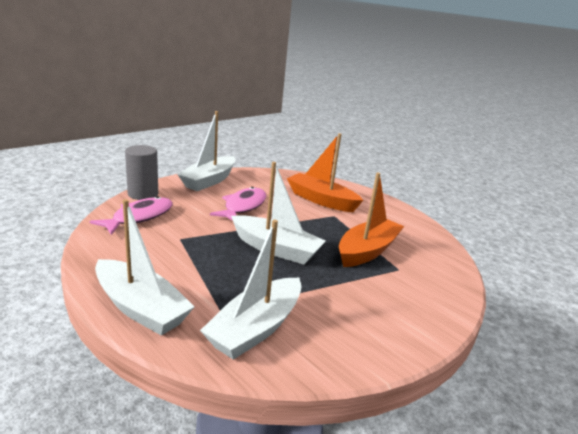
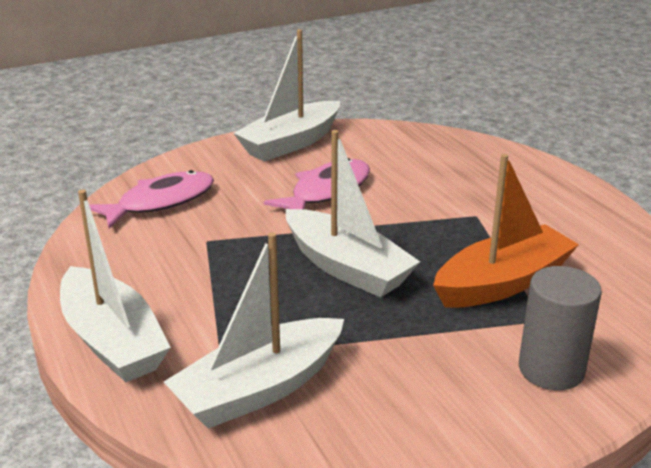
camera: 20 degrees right, 5 degrees up
grey cylinder [125,145,158,200] -> grey cylinder moved to [519,266,602,390]
orange boat [287,133,363,212] -> none

